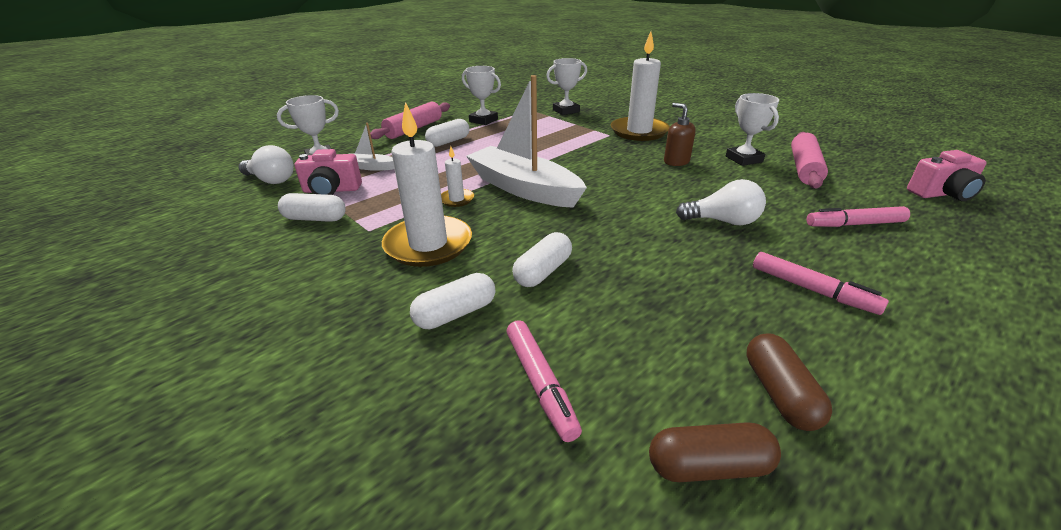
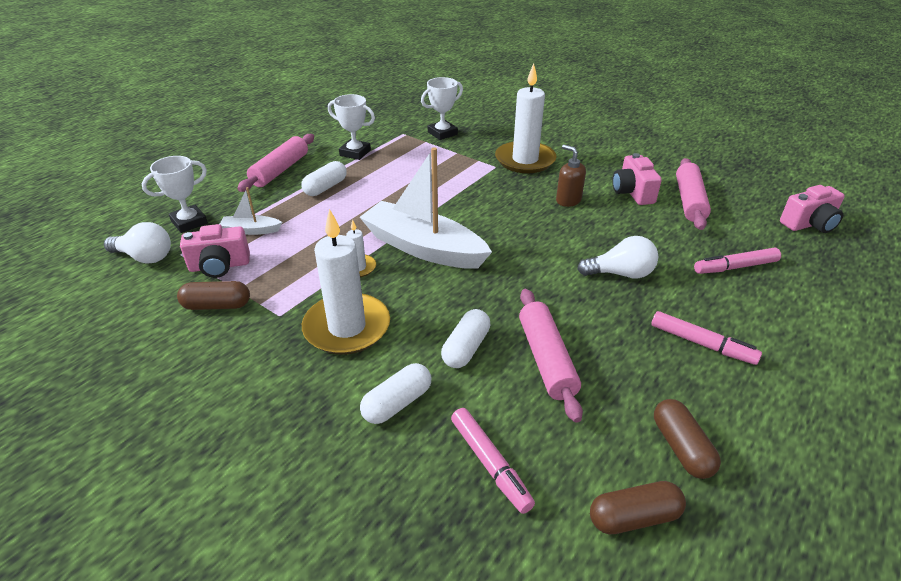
camera: 10 degrees left, 5 degrees up
white capsule [278,193,346,222] -> brown capsule [177,281,250,310]
white trophy [726,93,779,166] -> pink camera [612,153,662,205]
none -> pink rolling pin [519,289,583,423]

